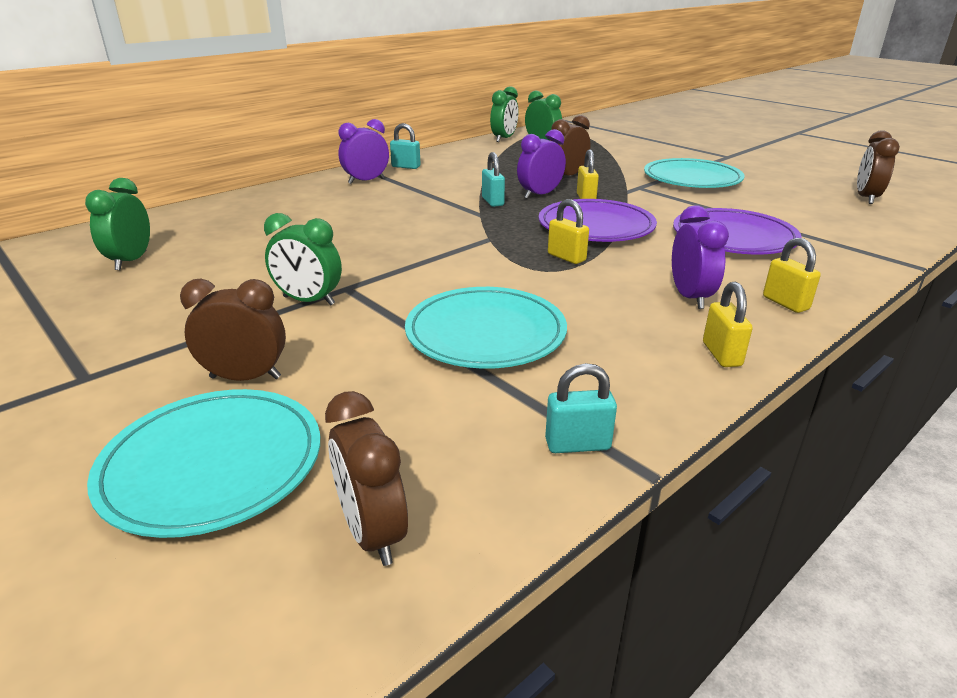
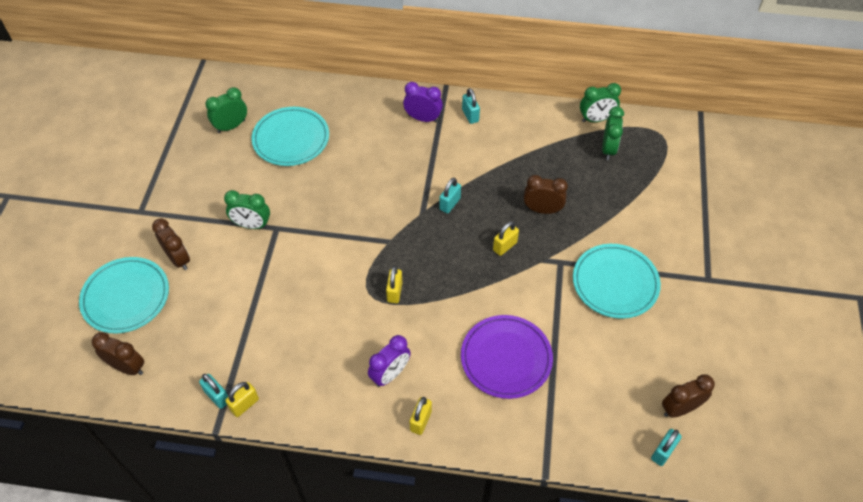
camera: 50 degrees right, 25 degrees up
green clock [264,213,342,306] -> green clock turned 60 degrees counterclockwise [224,190,270,229]
brown clock [325,391,408,566] -> brown clock turned 90 degrees clockwise [92,332,144,375]
turquoise plate [405,287,567,369] -> turquoise plate moved to [252,107,329,166]
purple clock [517,129,566,199] -> none
purple plate [539,199,657,242] -> none
yellow padlock [703,282,753,367] -> yellow padlock moved to [225,382,259,417]
none -> turquoise padlock [651,429,682,466]

